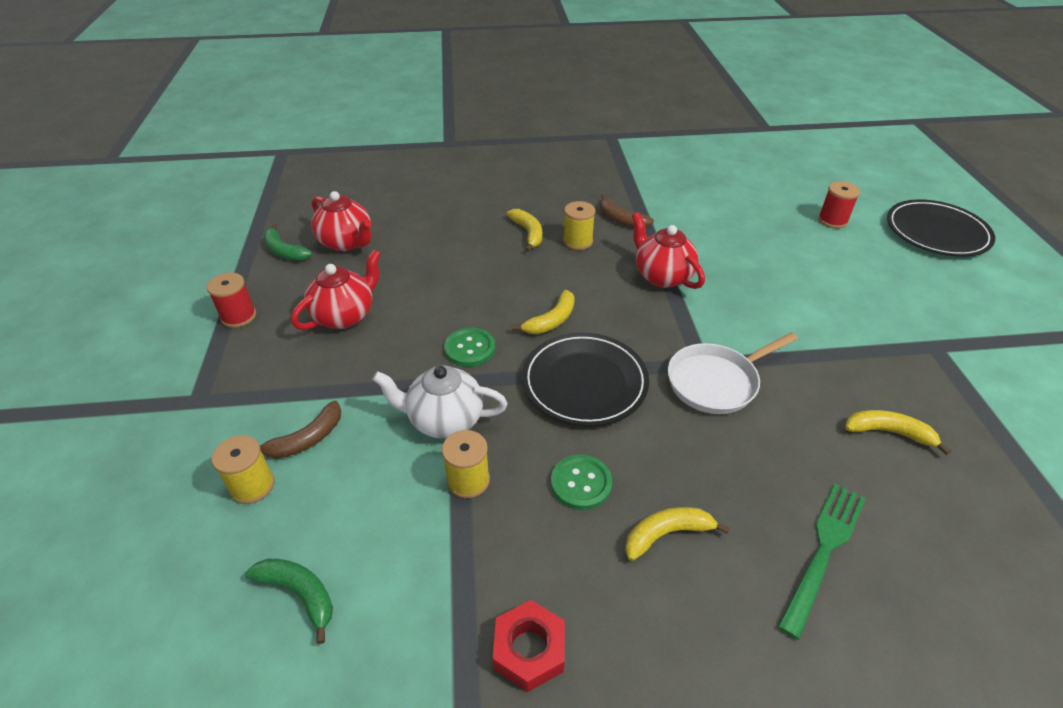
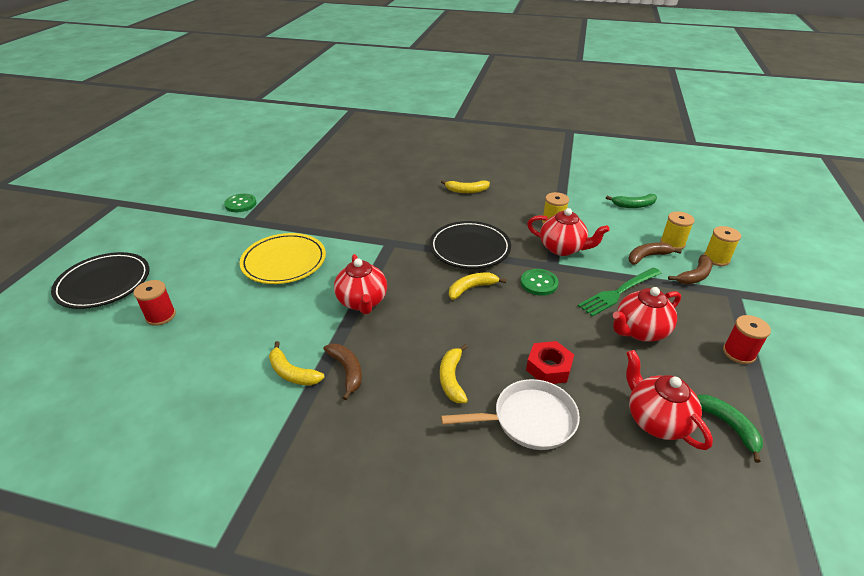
camera: 160 degrees left, 5 degrees down
green banana [245,559,333,644] -> green banana turned 60 degrees counterclockwise [606,194,657,208]
white teapot [372,365,508,438] -> red teapot [527,208,610,256]
red nut [493,600,565,692] -> red nut moved to [526,341,574,384]
green button [551,455,612,510] -> green button moved to [224,194,257,212]
yellow spool [563,201,596,250] -> yellow spool moved to [704,226,741,266]
white pan [668,332,798,414] -> white pan moved to [441,379,580,450]
green fork [778,483,866,640] -> green fork moved to [578,268,662,317]
yellow banana [845,410,951,455] -> yellow banana moved to [269,341,325,386]
none -> yellow plate [240,233,326,284]
none -> brown banana [668,255,713,284]

